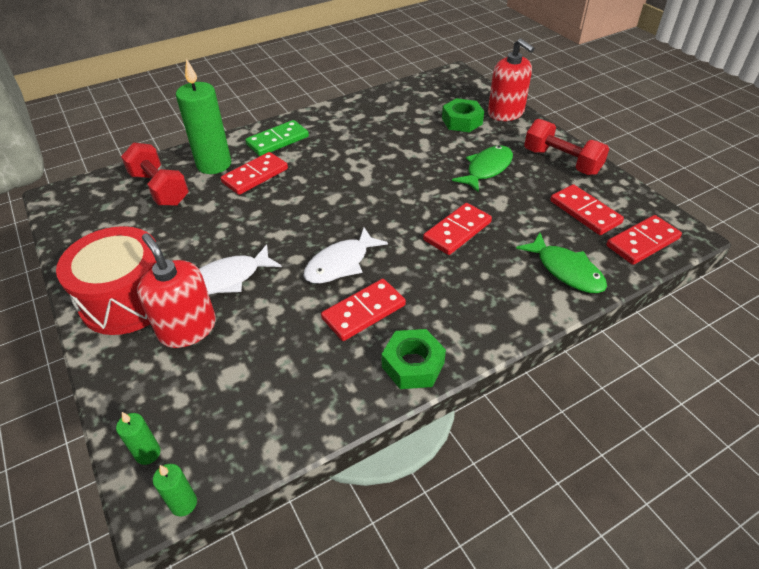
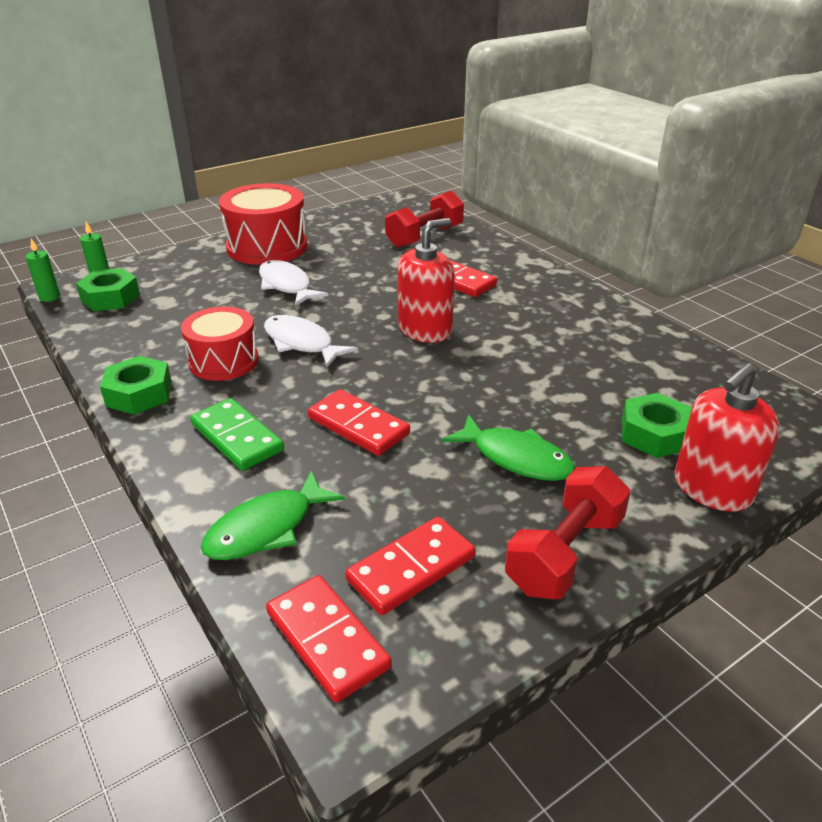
camera: 85 degrees right, 10 degrees down
red soap dispenser [137,233,216,348] -> red soap dispenser moved to [398,218,455,343]
green candle [176,58,231,174] -> none
green domino [245,120,309,156] -> green domino moved to [190,398,284,471]
red domino [321,279,406,341] -> red drum [181,306,259,381]
none -> green nut [76,268,140,311]

